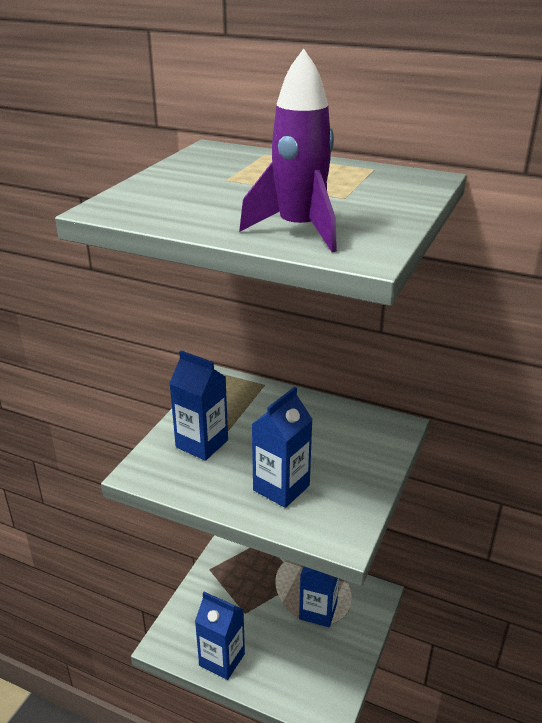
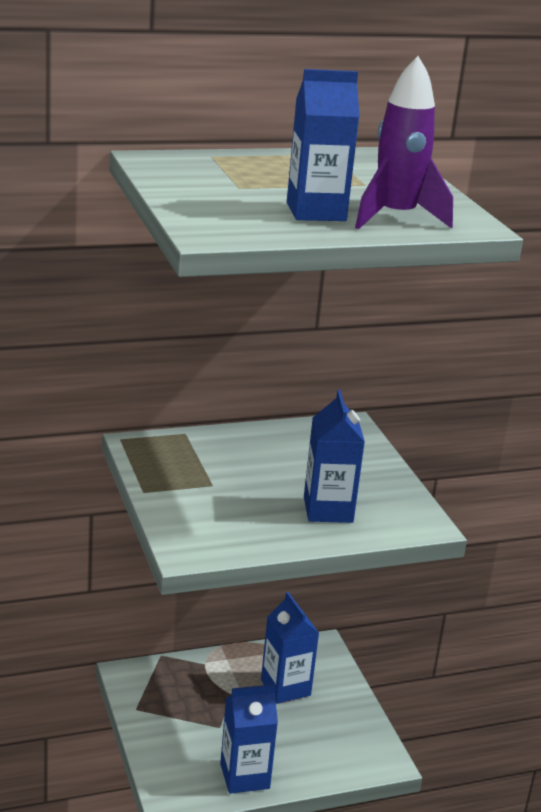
camera: 45 degrees left, 5 degrees down
blue carton [169,350,228,461] -> blue carton moved to [287,69,360,221]

